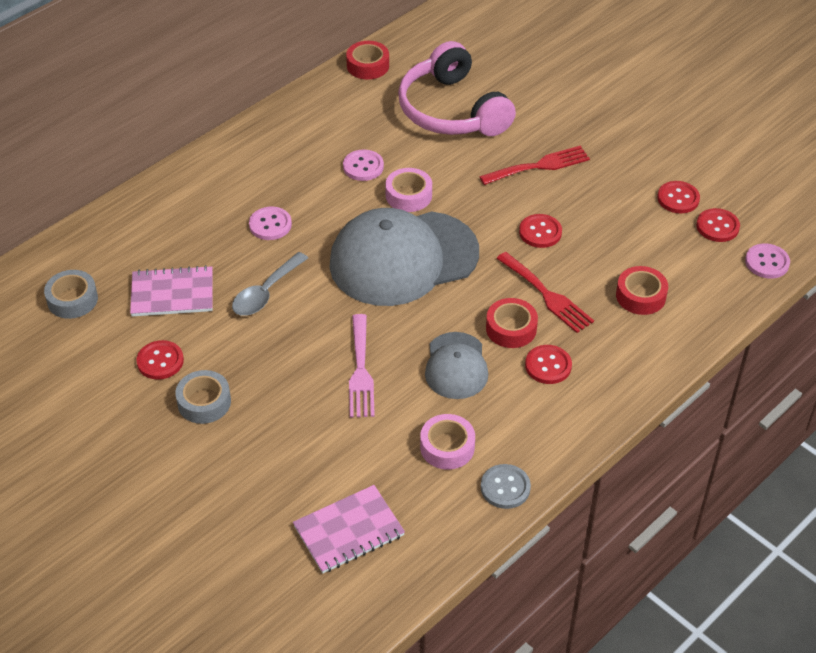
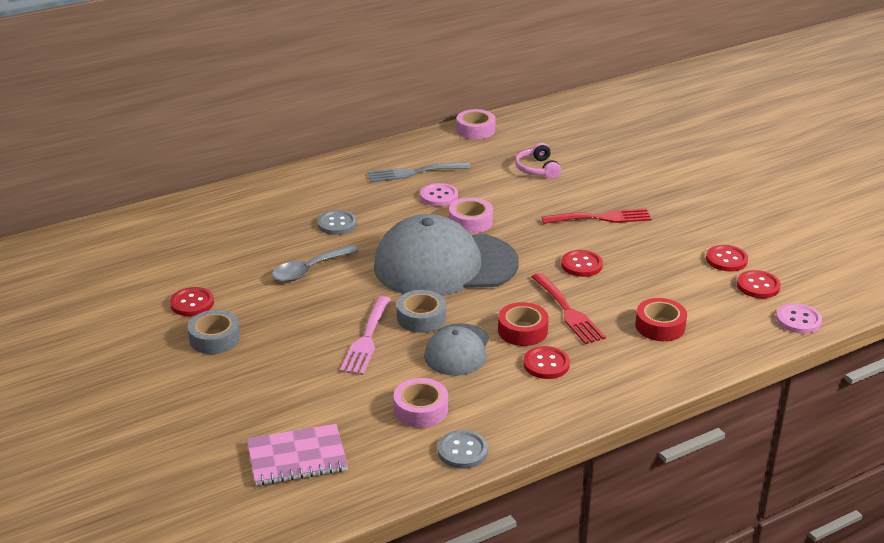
camera: 15 degrees right, 15 degrees down
grey tape [44,270,98,319] -> grey tape moved to [397,290,446,333]
pink notebook [130,265,213,316] -> none
pink button [249,207,292,240] -> grey button [317,210,357,235]
red tape [346,41,389,80] -> pink tape [457,109,496,139]
pink headphones [398,41,516,136] -> pink headphones [515,143,561,179], size x0.45
none -> grey fork [368,162,471,182]

